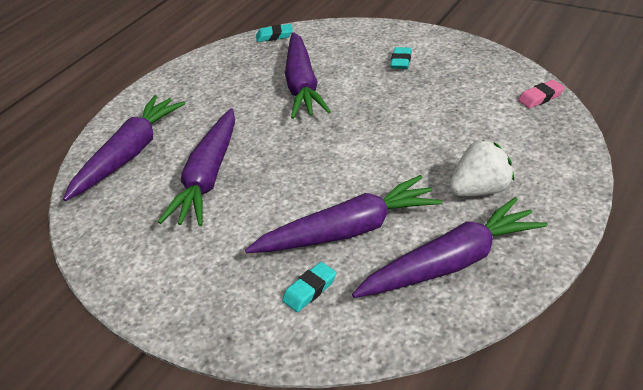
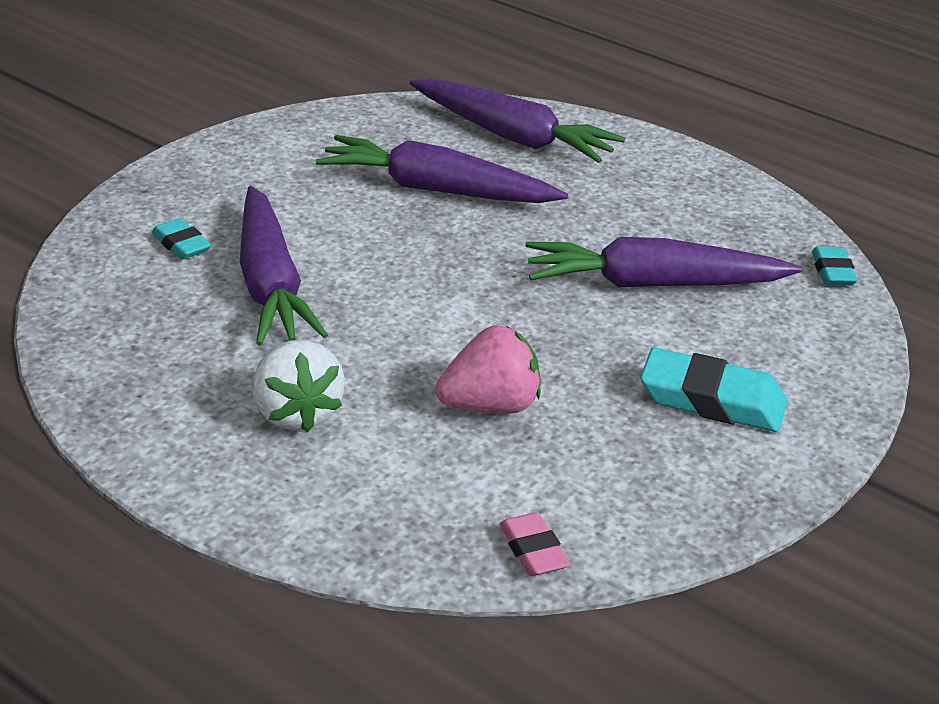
camera: 90 degrees right, 5 degrees down
purple carrot [352,197,547,298] -> none
turquoise eraser [390,47,412,69] -> turquoise eraser [640,348,787,432], size x1.77
none -> pink strawberry [436,325,541,414]

